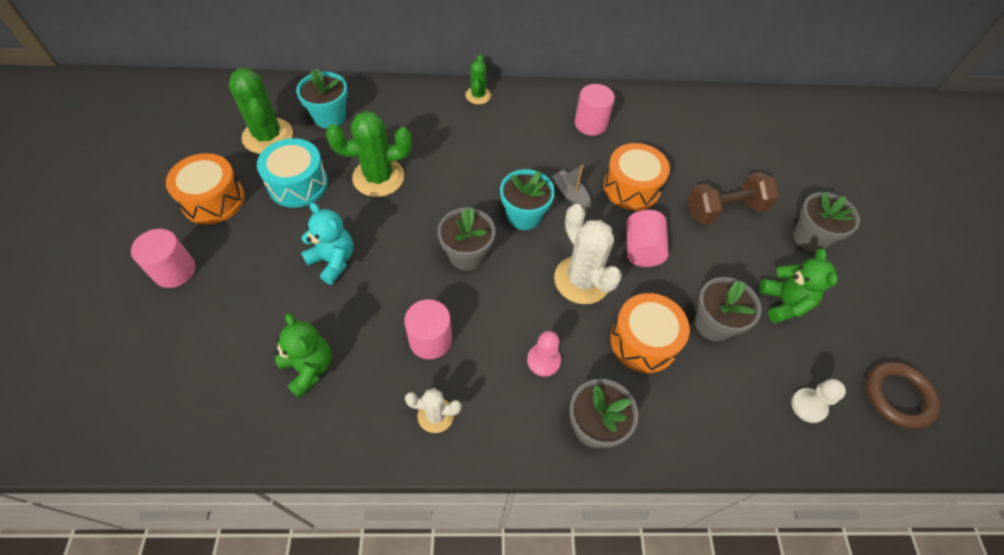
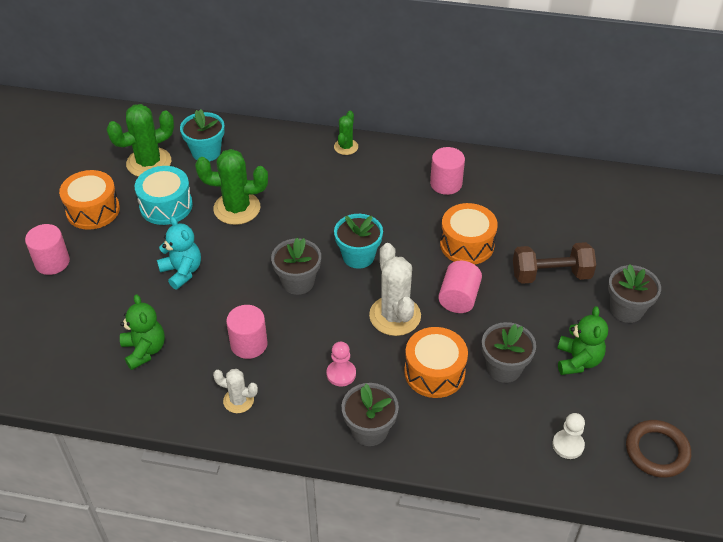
camera: 15 degrees right, 10 degrees down
green cactus [229,68,293,154] -> green cactus turned 75 degrees clockwise [107,104,174,177]
grey boat [552,165,591,210] -> none

